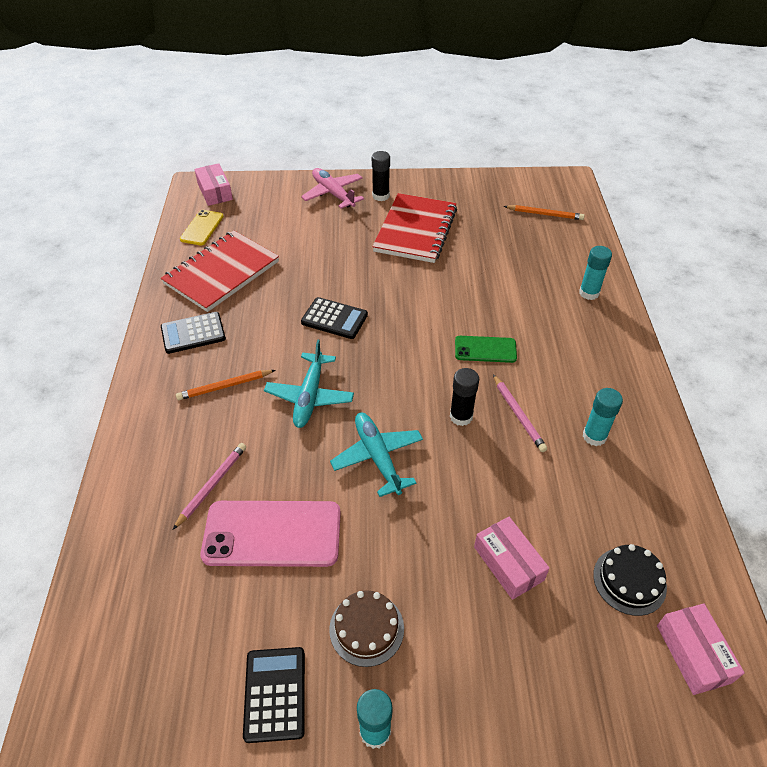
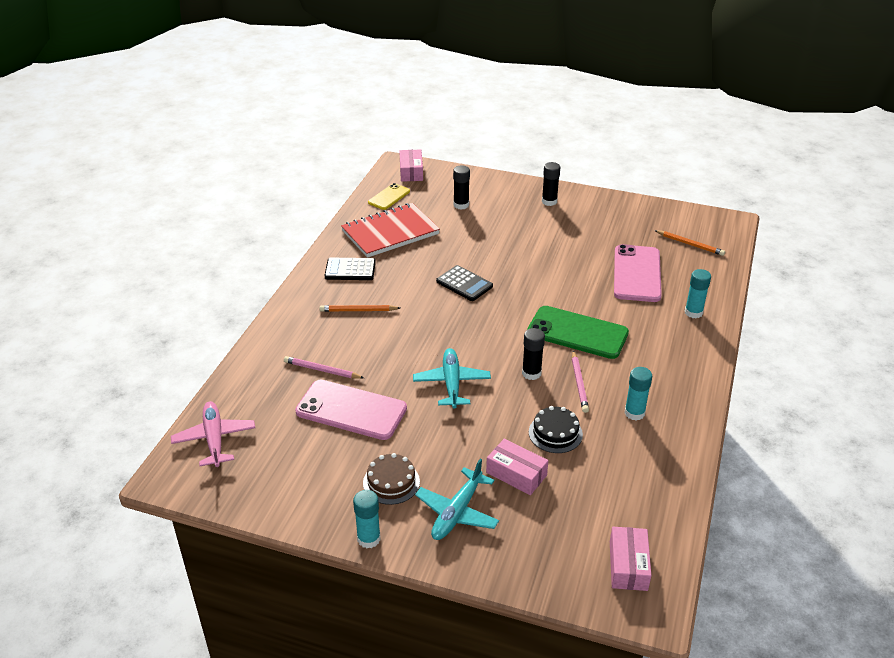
camera: 20 degrees right, 10 degrees down
pink pencil [173,443,246,530] -> pink pencil turned 120 degrees counterclockwise [284,356,364,379]
black calculator [243,647,305,743] -> none
turquoise plane [264,340,354,428] -> turquoise plane moved to [415,459,499,540]
pink plane [301,168,364,209] -> pink plane moved to [171,401,255,467]
red notebook [372,193,457,263] -> none
green phone [455,336,517,363] -> green phone [527,306,629,359], size x1.79
pink box [474,517,550,600] -> pink box turned 45 degrees counterclockwise [486,439,548,495]
black cake [593,544,667,616] -> black cake moved to [529,406,583,453]
none -> black glue stick [453,165,470,210]
none -> pink phone [614,244,662,302]

